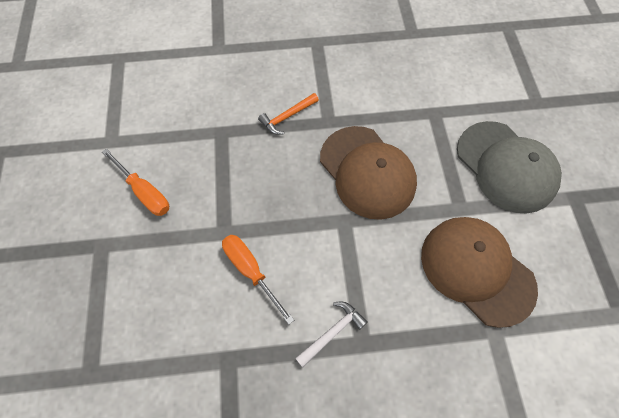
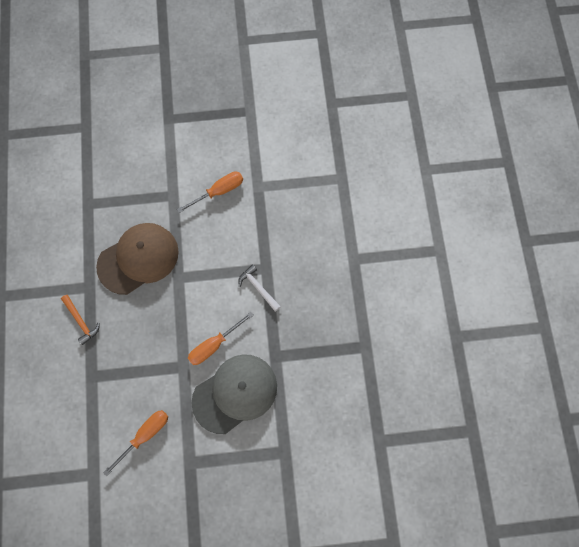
camera: 90 degrees left, 10 degrees up
brown cap [421,217,538,328] -> orange screwdriver [177,171,243,213]
grey cap [457,121,562,213] -> grey cap moved to [191,354,277,434]

